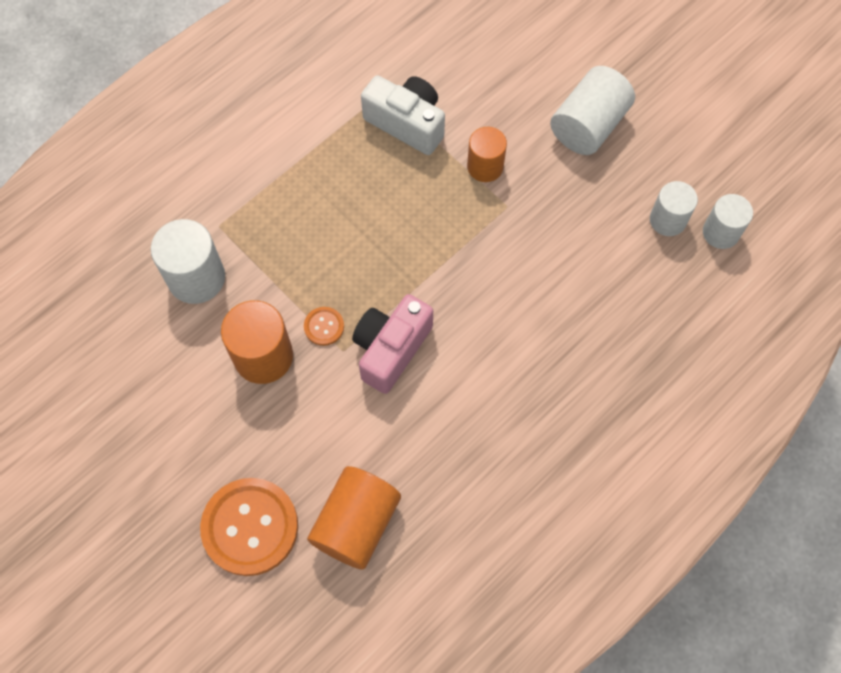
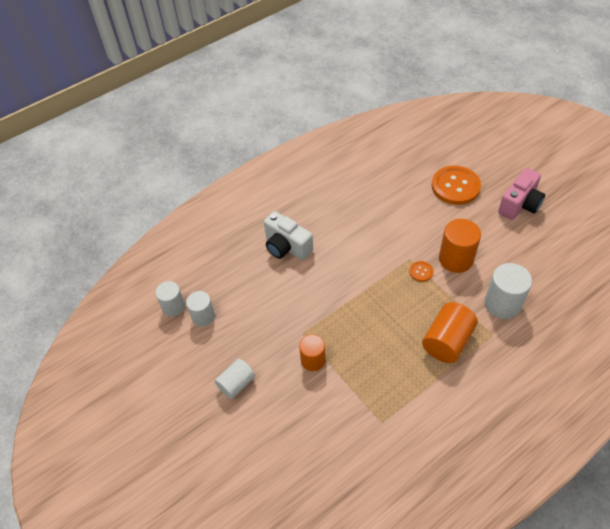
camera: 170 degrees left, 15 degrees down
orange cylinder [307,466,401,570] -> orange cylinder moved to [422,302,478,363]
pink camera [352,294,433,394] -> pink camera moved to [498,168,545,220]
white camera [361,75,445,155] -> white camera moved to [264,211,313,260]
white cylinder [550,66,635,155] -> white cylinder [215,359,255,399], size x0.66

